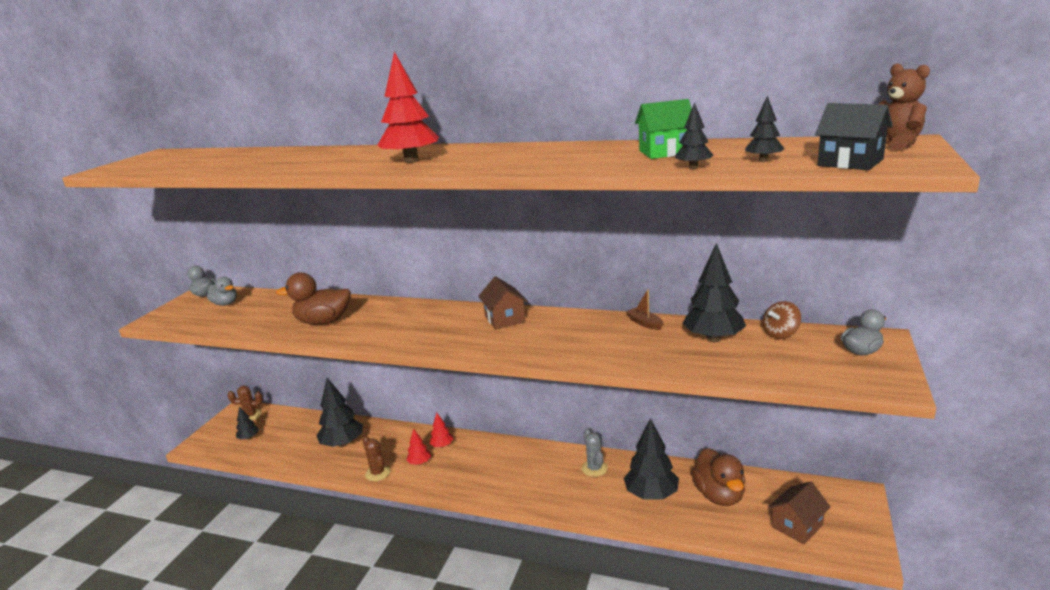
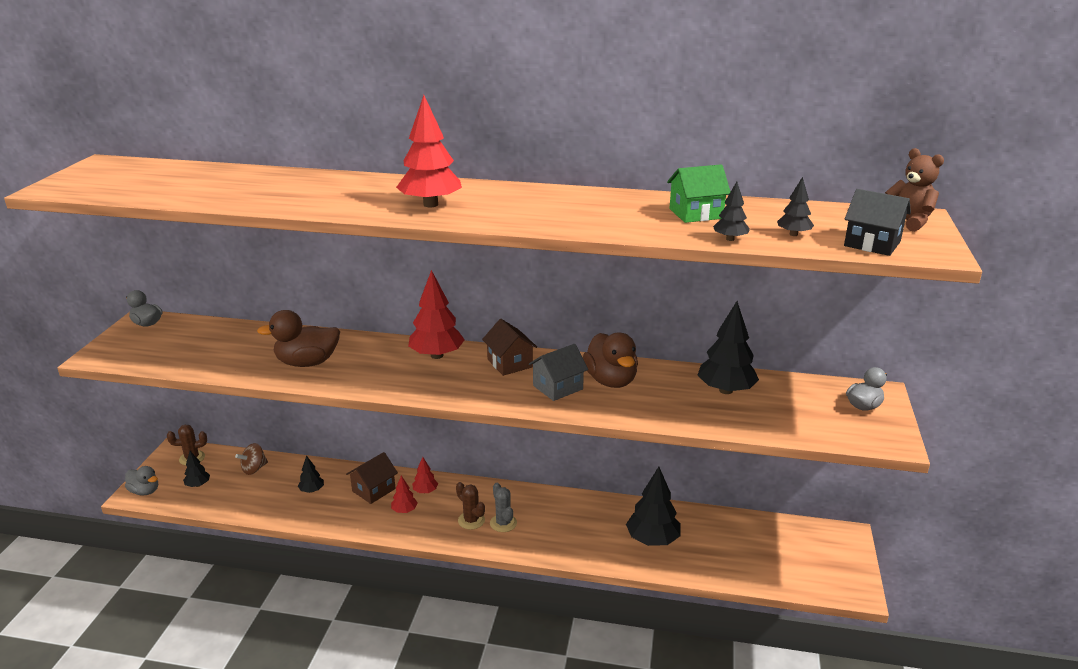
camera: 10 degrees left, 5 degrees up
grey duck [207,277,237,306] -> grey duck moved to [125,466,158,495]
black tree [316,378,363,447] -> black tree [298,455,324,493], size x0.51
brown cactus [362,436,391,481] -> brown cactus moved to [456,482,485,530]
grey cactus [582,429,608,477] -> grey cactus moved to [490,483,517,532]
brown boat [626,289,663,330] -> none
brown duck [691,448,745,506] -> brown duck moved to [583,333,638,388]
brown spinning top [763,301,801,339] -> brown spinning top moved to [235,443,268,475]
brown house [768,481,831,545] -> brown house moved to [346,452,398,504]
none -> red tree [408,270,465,359]
none -> grey house [529,344,588,401]

